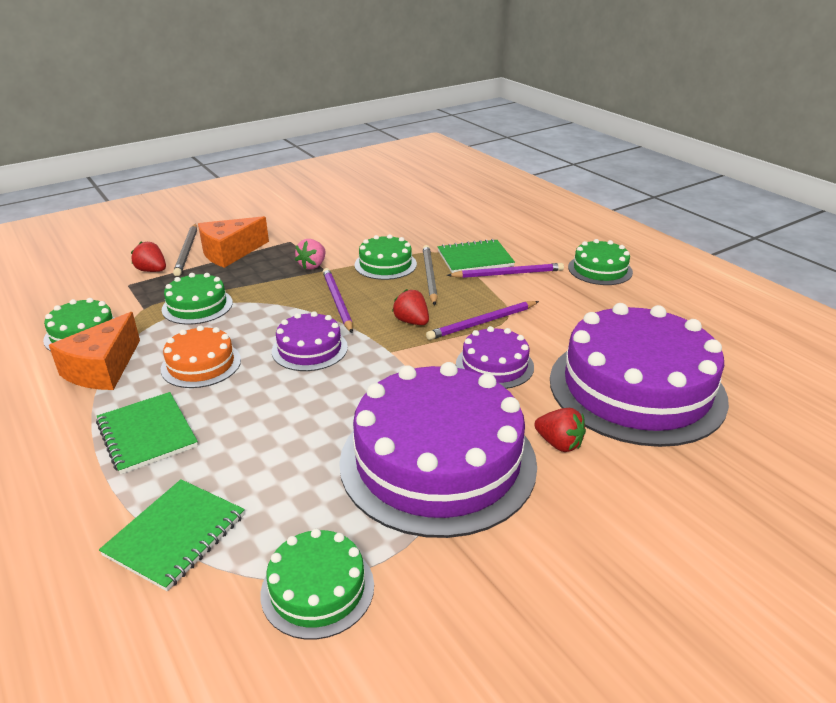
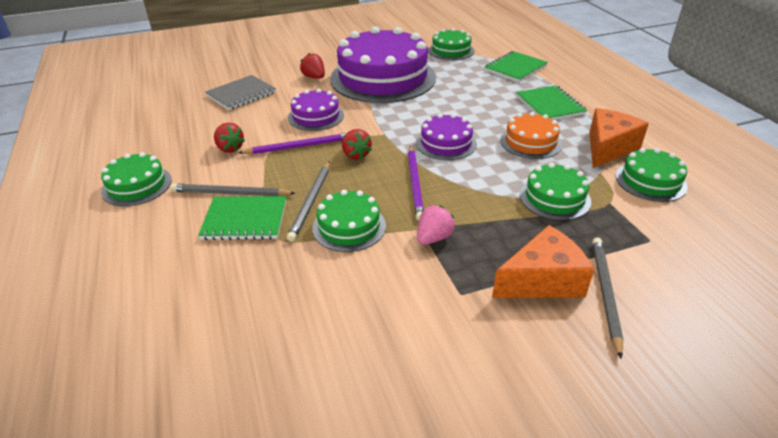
camera: 165 degrees left, 5 degrees up
red strawberry [131,241,166,272] -> red strawberry moved to [214,122,245,153]
purple pencil [447,263,564,278] -> grey pencil [170,183,295,196]
purple cake [550,303,729,447] -> grey notebook [205,75,276,110]

